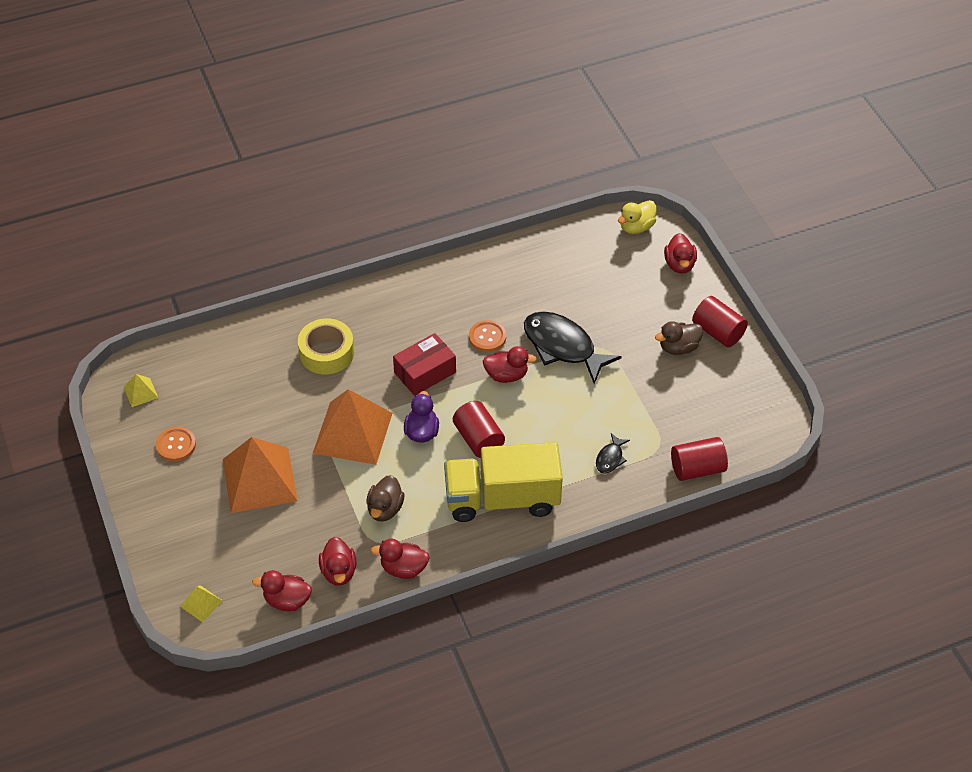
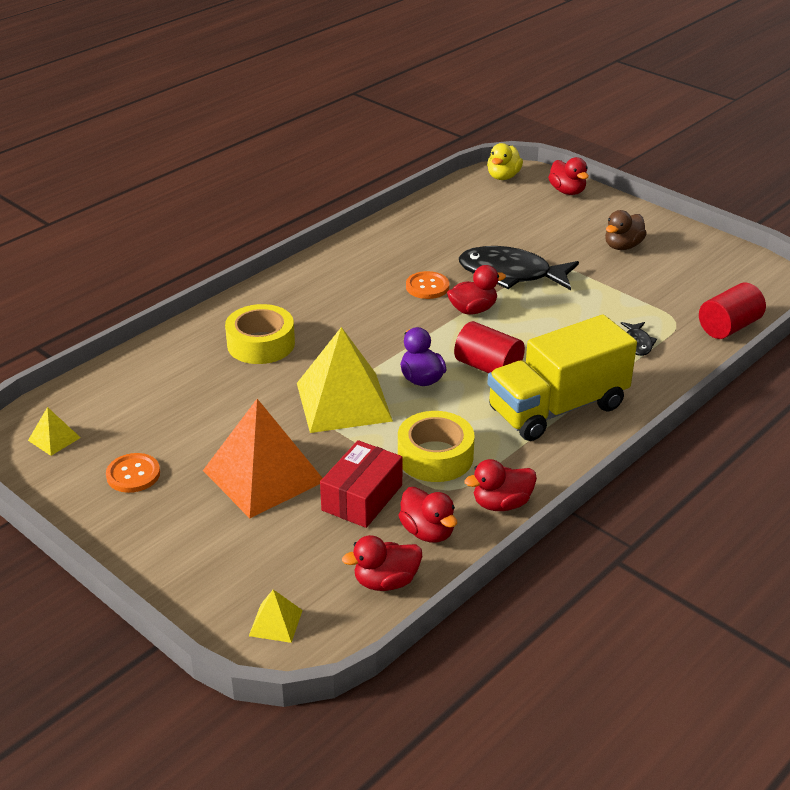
camera: 25 degrees left, 15 degrees down
orange pyramid [313,389,392,465] -> yellow pyramid [297,327,393,433]
brown duck [366,475,404,522] -> yellow tape [398,411,474,482]
red box [393,333,456,396] -> red box moved to [320,440,402,528]
red cylinder [692,296,748,347] -> none

